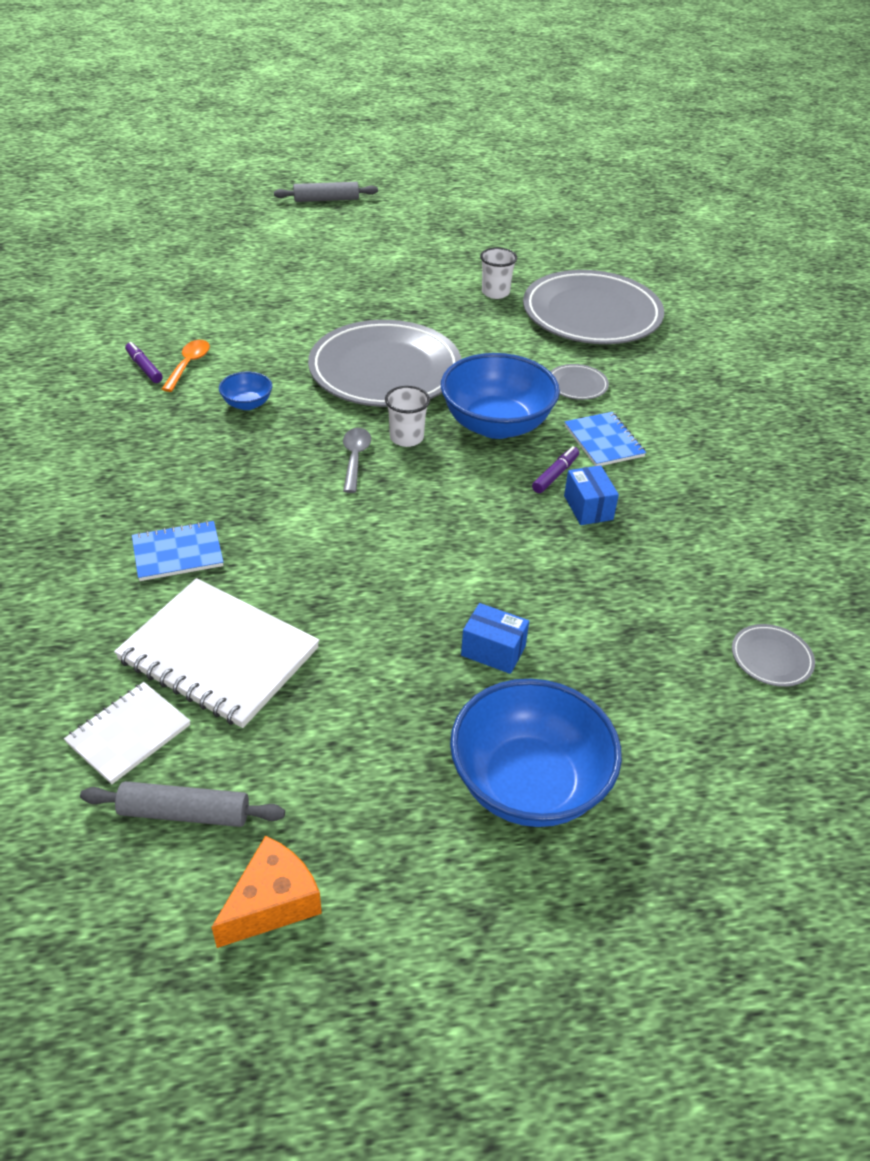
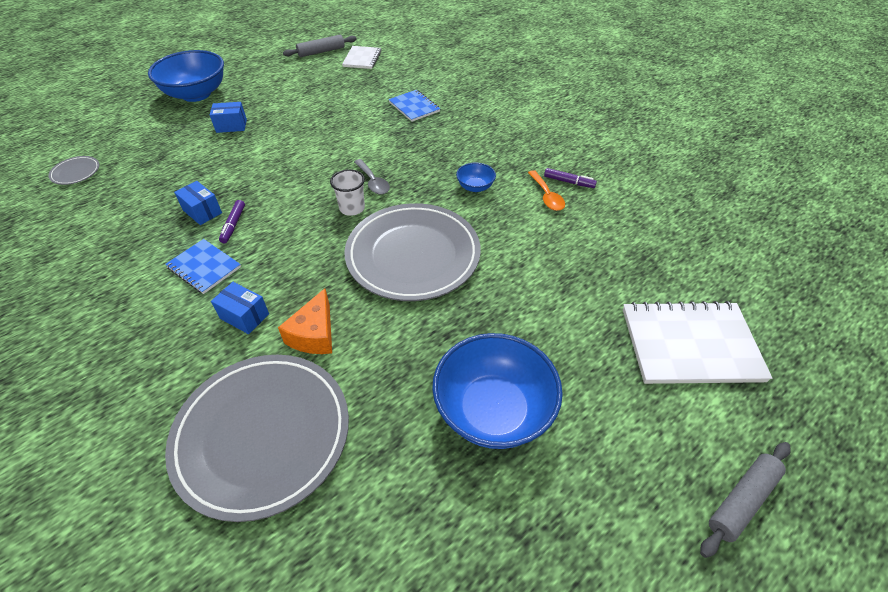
camera: 150 degrees right, 5 degrees up
white notebook [114,578,320,728] -> white notebook moved to [623,301,772,384]
blue notebook [132,521,224,581] -> blue notebook turned 75 degrees counterclockwise [388,90,440,122]
orange cheese [211,836,322,948] -> orange cheese moved to [278,288,332,354]
blue bowl [441,353,560,439] -> blue bowl moved to [432,333,563,449]
white cup [480,247,517,299] -> none
grey plate [550,364,609,400] -> blue box [211,282,269,334]

